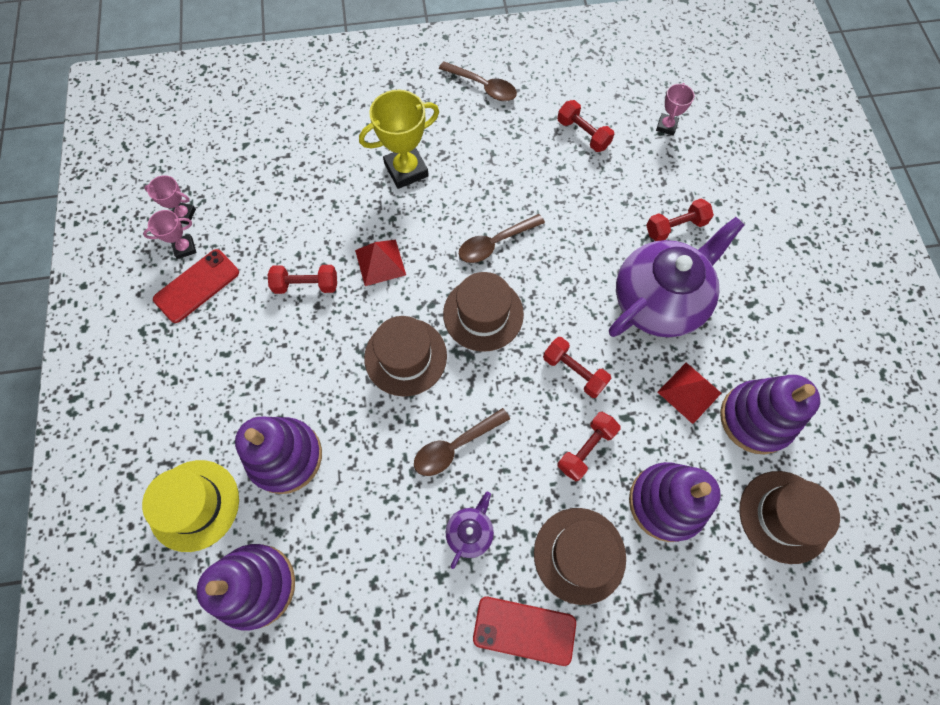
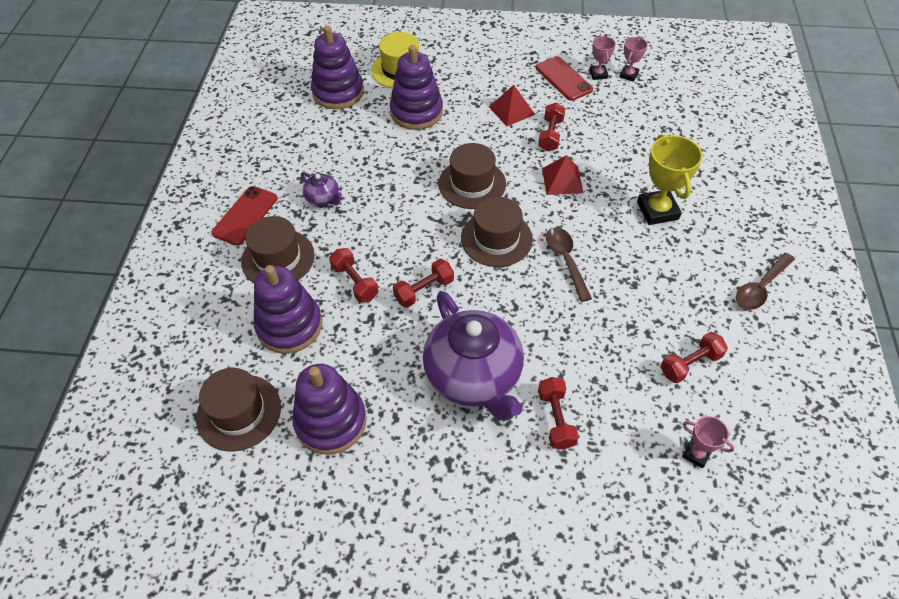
camera: 105 degrees right, 15 degrees down
brown spoon [414,408,510,476] -> none
red pyramid [658,362,722,424] -> red pyramid moved to [489,85,535,126]

